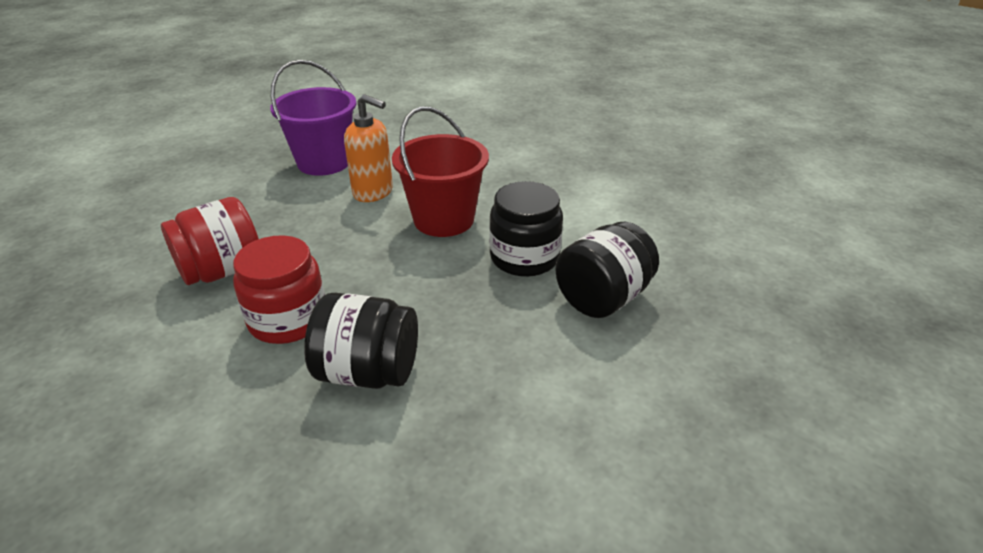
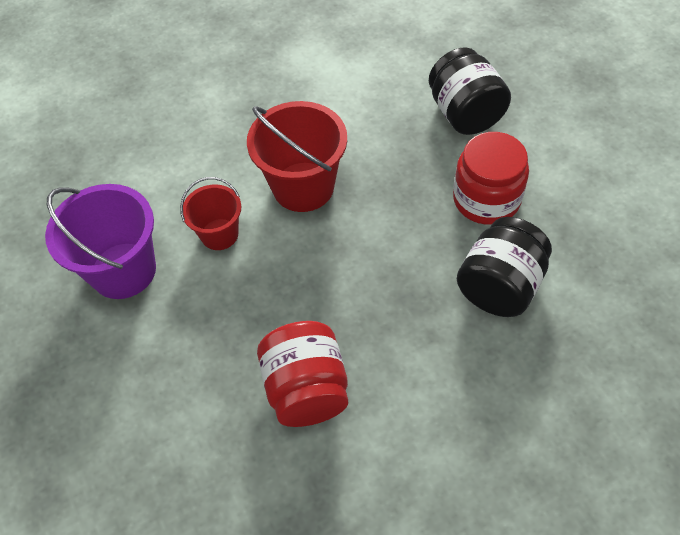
camera: 65 degrees left, 20 degrees up
red jar [233,235,325,344] -> red jar moved to [453,132,529,225]
orange soap dispenser [344,94,393,202] -> red bucket [180,177,241,250]
black jar [489,181,563,277] -> none

